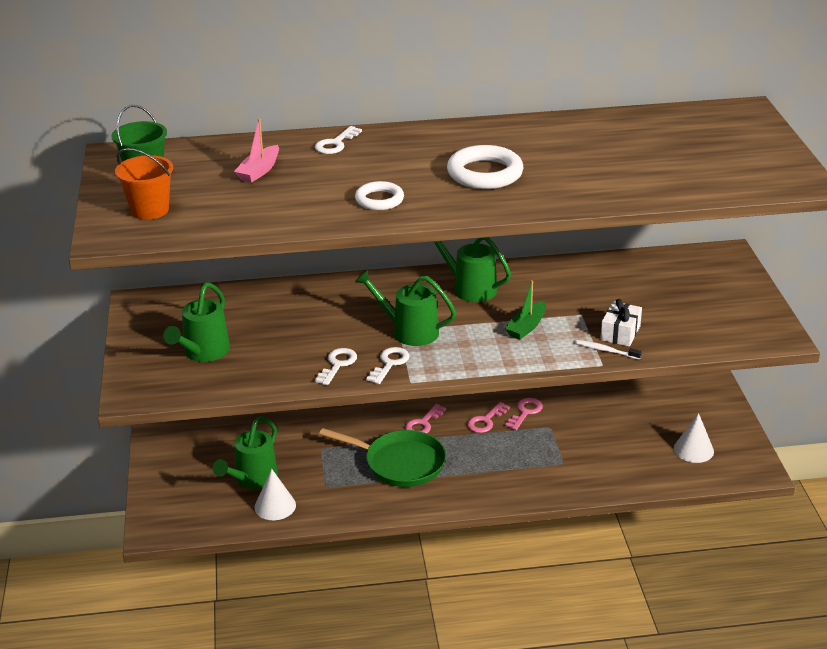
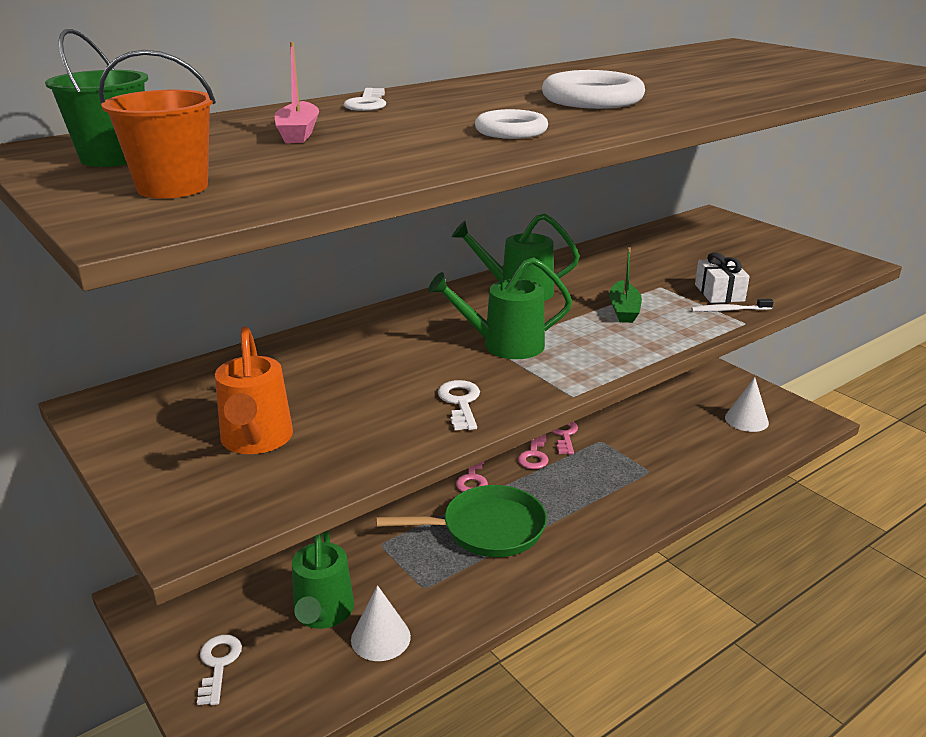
camera: 30 degrees left, 5 degrees down
green watering can [163,283,230,362] -> orange watering can [215,326,293,454]
white key [366,347,409,384] -> white key moved to [197,635,242,705]

